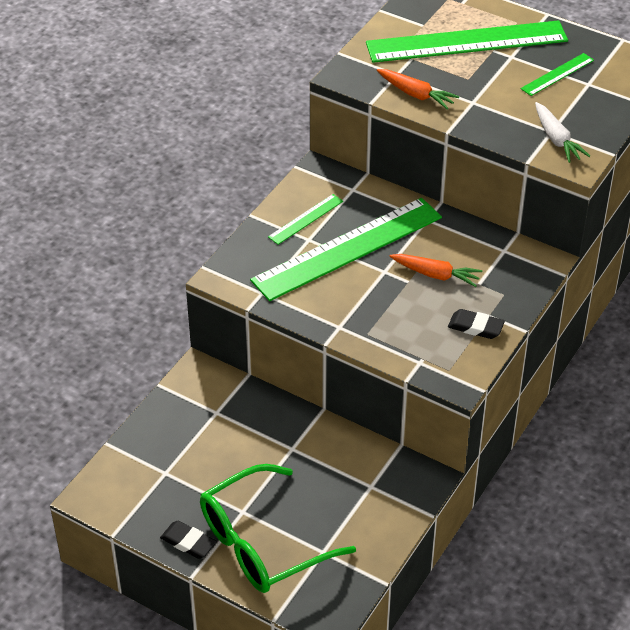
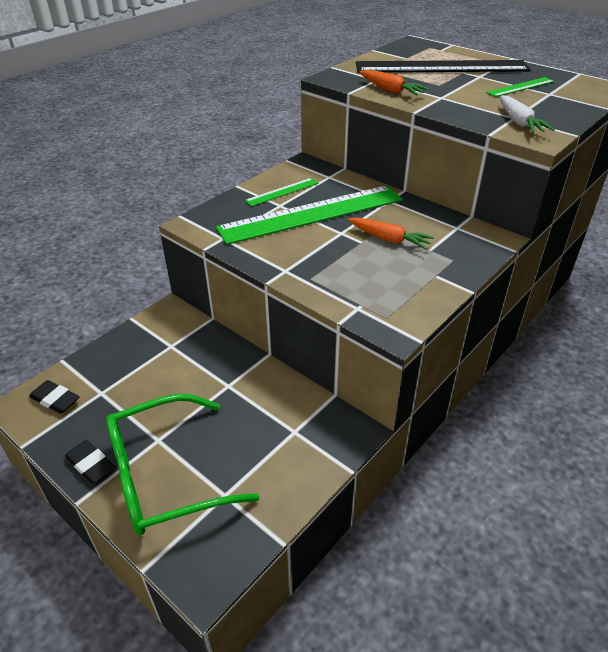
camera: 10 degrees right, 5 degrees down
green ruler [366,20,568,63] -> black ruler [356,60,531,73]
black eraser [448,309,505,339] -> black eraser moved to [29,380,80,414]

